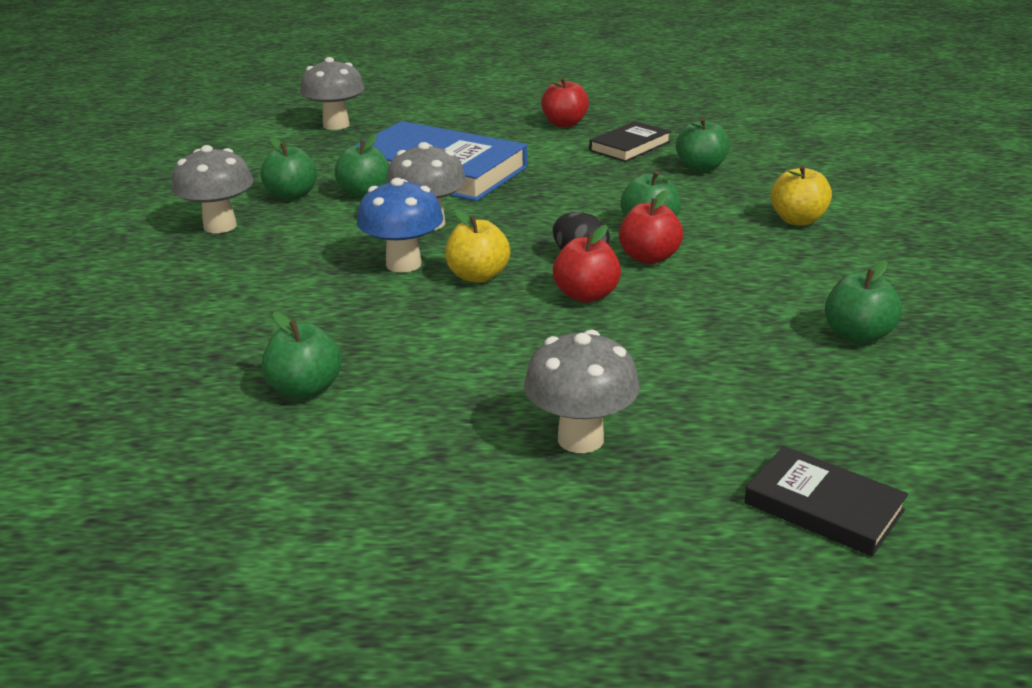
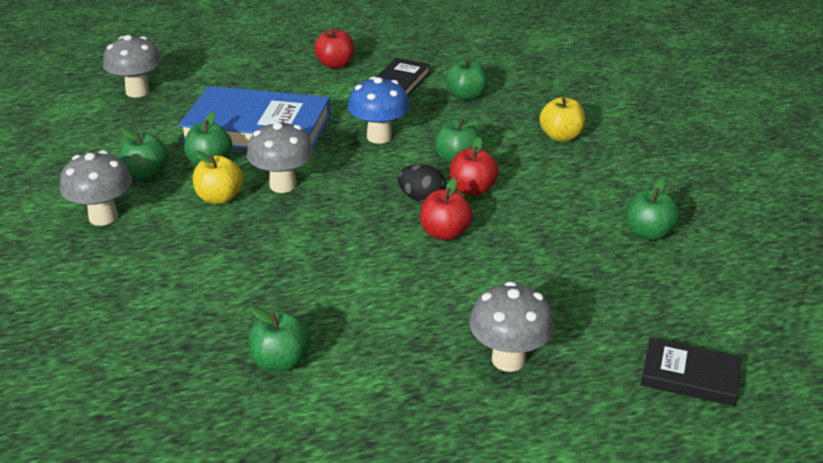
camera: 20 degrees left, 5 degrees up
blue mushroom [357,178,443,272] -> blue mushroom moved to [348,77,409,144]
yellow apple [445,209,510,283] -> yellow apple moved to [193,151,243,204]

